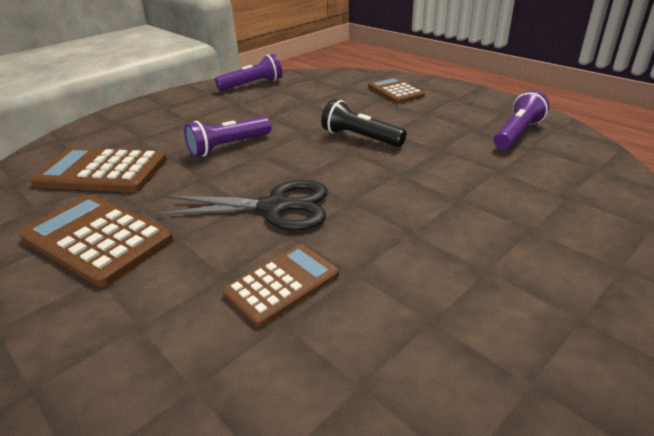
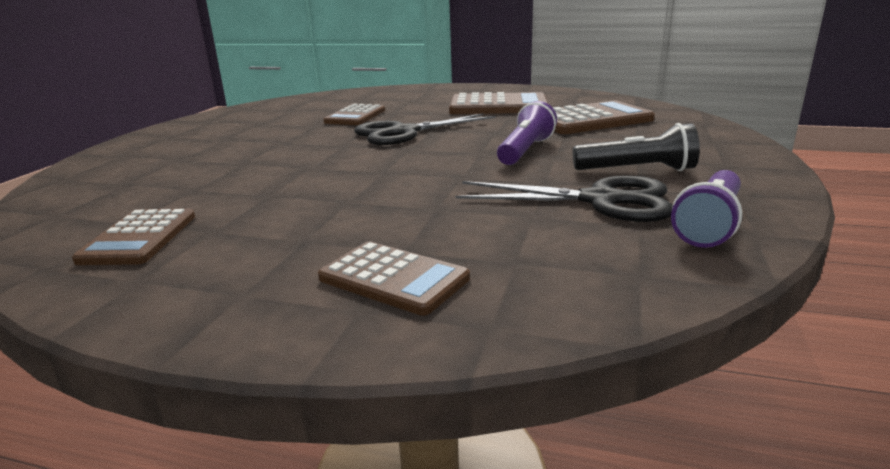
camera: 150 degrees right, 10 degrees down
black flashlight [321,99,406,147] -> black flashlight moved to [573,123,700,171]
purple flashlight [494,90,549,149] -> brown calculator [72,208,195,265]
none -> black scissors [456,175,673,222]

